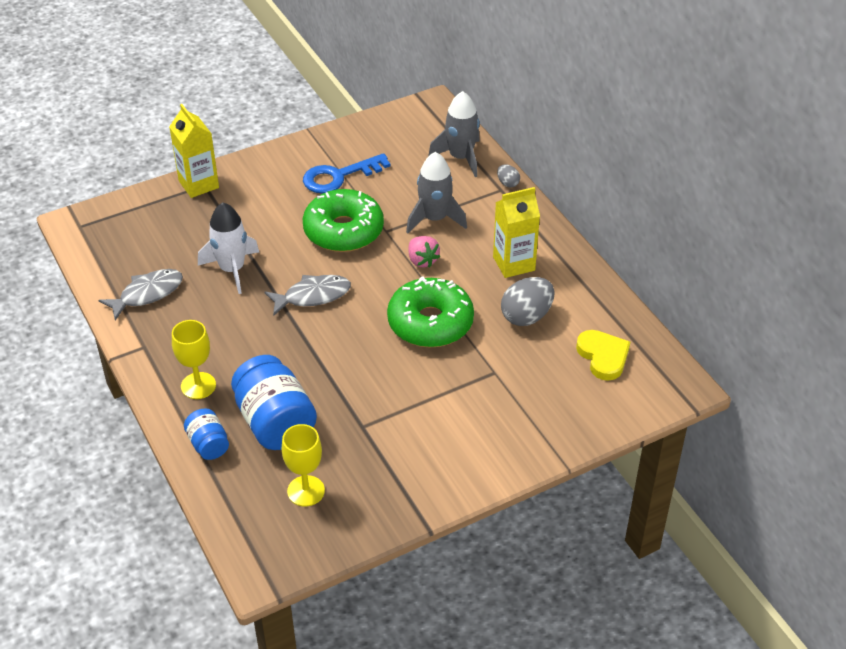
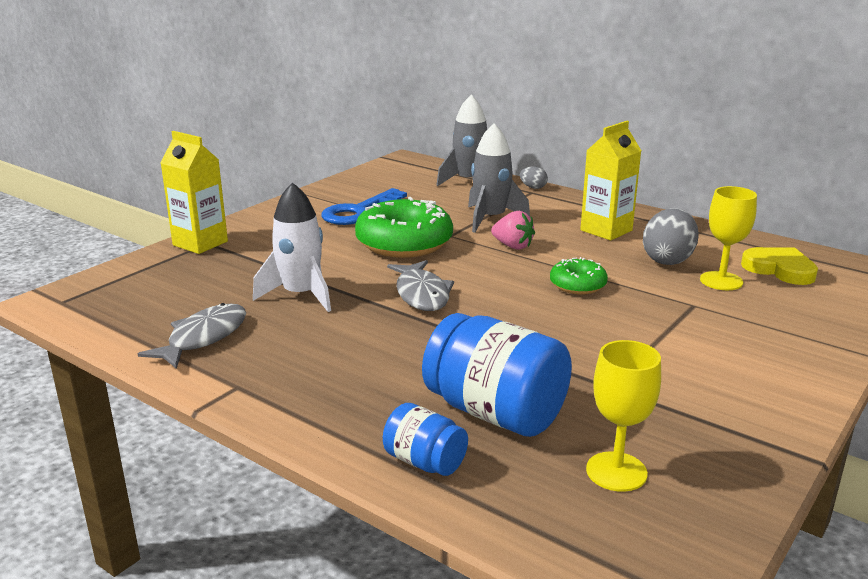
camera: 25 degrees left, 20 degrees down
yellow goblet [172,320,216,399] -> yellow goblet moved to [700,186,757,290]
grey fish [265,275,351,316] -> grey fish turned 120 degrees clockwise [387,260,454,311]
green donut [387,276,474,347] -> green donut [550,257,608,295], size x0.53

